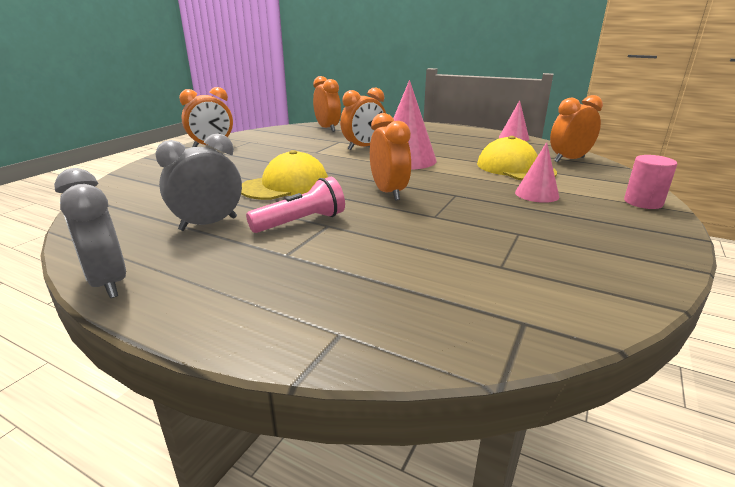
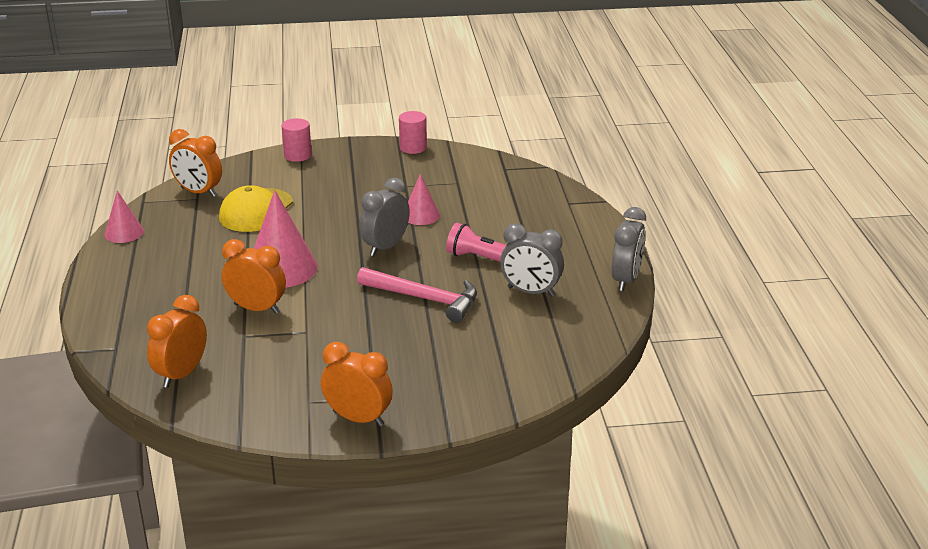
camera: 125 degrees left, 5 degrees up
yellow cap [241,150,328,200] -> pink hammer [357,267,477,322]
orange clock [370,113,411,200] -> grey clock [359,178,410,256]
pink cone [515,142,560,203] -> pink cone moved to [408,174,440,225]
none -> pink cylinder [399,111,427,154]

